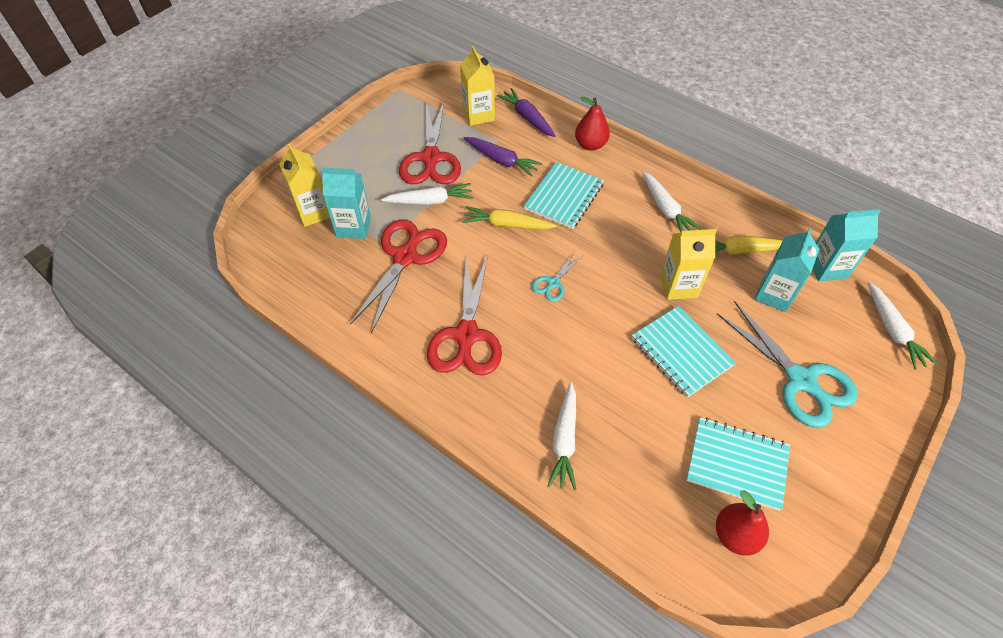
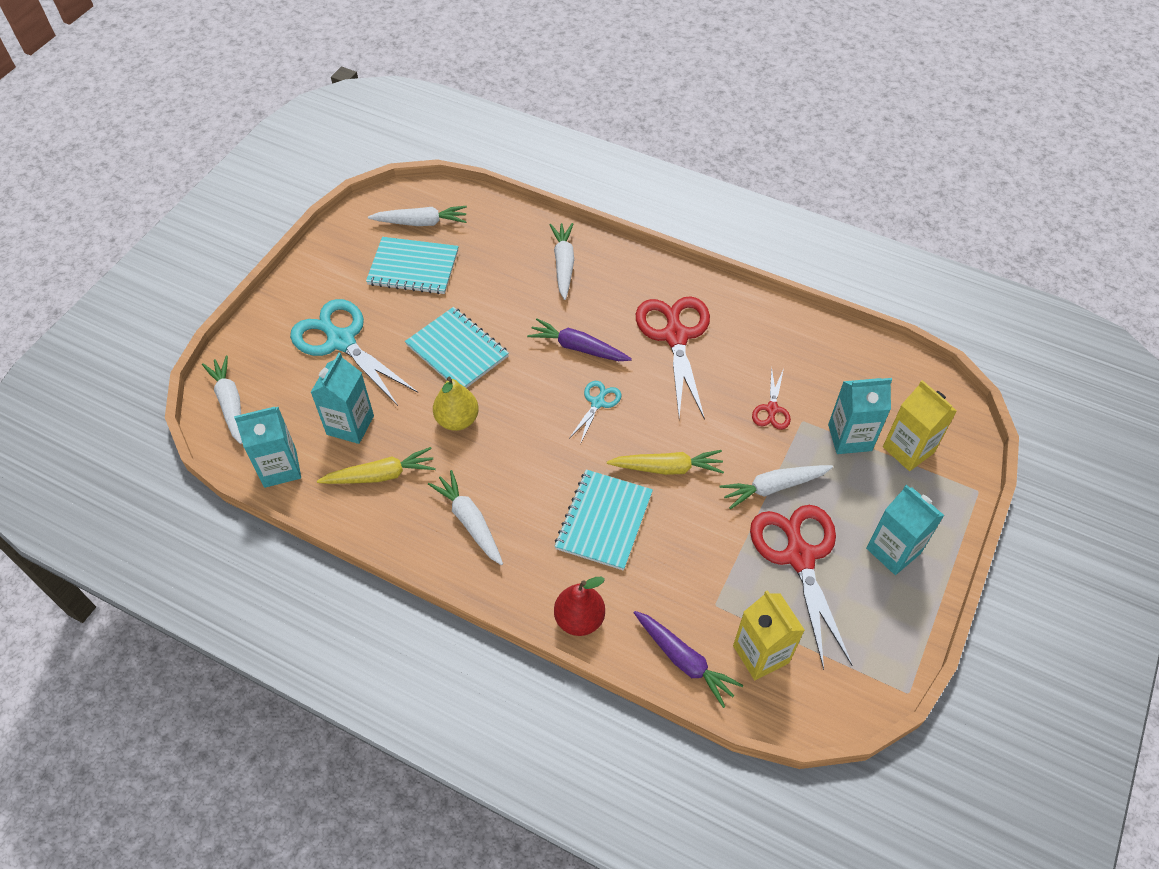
camera: 170 degrees right, 0 degrees up
red scissors [350,219,447,333] -> red scissors [752,367,791,430], size x0.48
purple carrot [464,137,542,177] -> purple carrot moved to [527,318,632,361]
yellow carton [660,229,717,300] -> yellow pear [433,377,479,431]
red pear [716,490,769,556] -> white carrot [368,206,467,226]
none -> turquoise carton [866,484,944,575]

